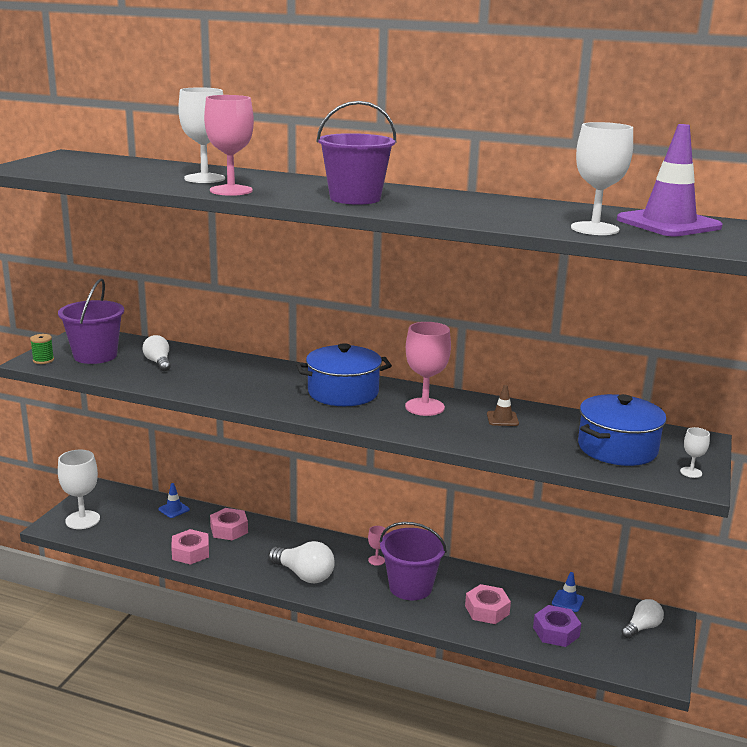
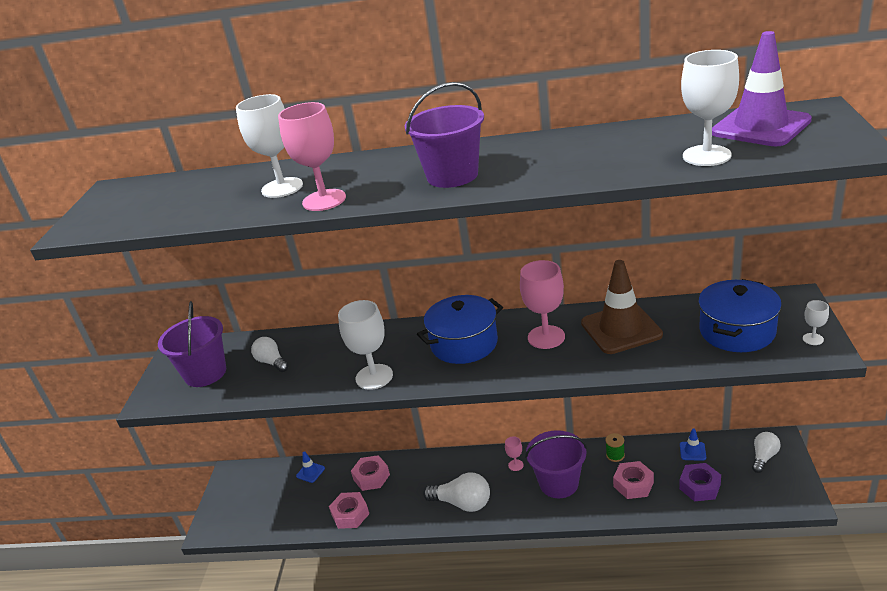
camera: 10 degrees left, 10 degrees up
green spool [30,334,54,364] -> green spool moved to [606,433,625,462]
white goblet [58,450,100,529] -> white goblet moved to [338,300,393,390]
brown traffic cone [487,385,519,426] -> brown traffic cone [581,260,663,354], size x2.31

